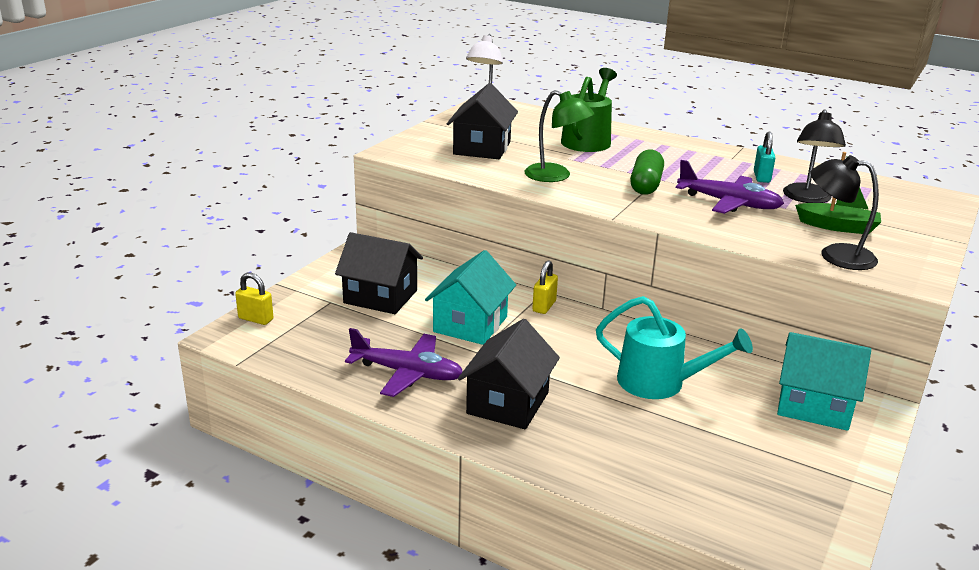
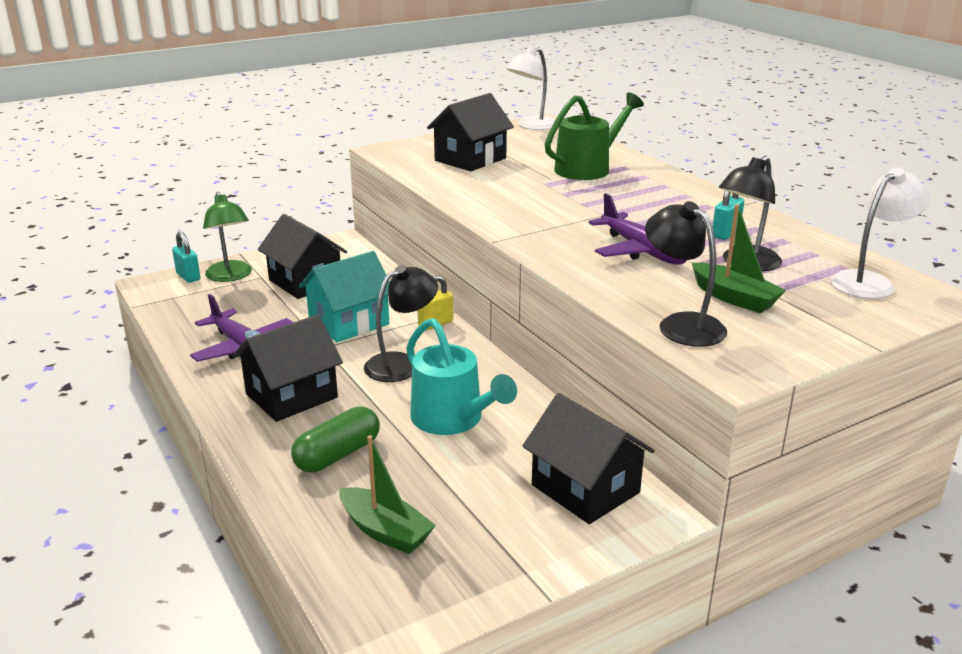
camera: 30 degrees right, 0 degrees up
yellow padlock [235,272,273,325] -> turquoise padlock [172,231,200,283]
green lamp [525,90,594,182] -> green lamp moved to [203,192,252,282]
green capsule [630,149,664,195] -> green capsule moved to [291,406,380,472]
turquoise house [777,332,871,431] -> black house [523,393,655,524]
none -> green boat [339,435,436,554]
none -> black lamp [364,265,438,382]
none -> white lamp [830,167,930,299]

